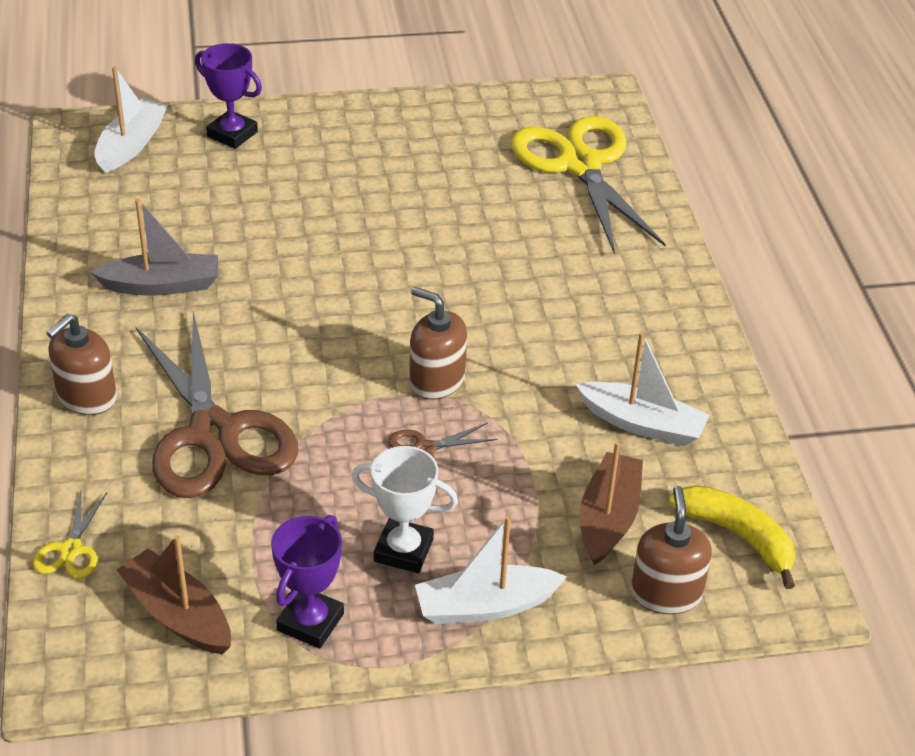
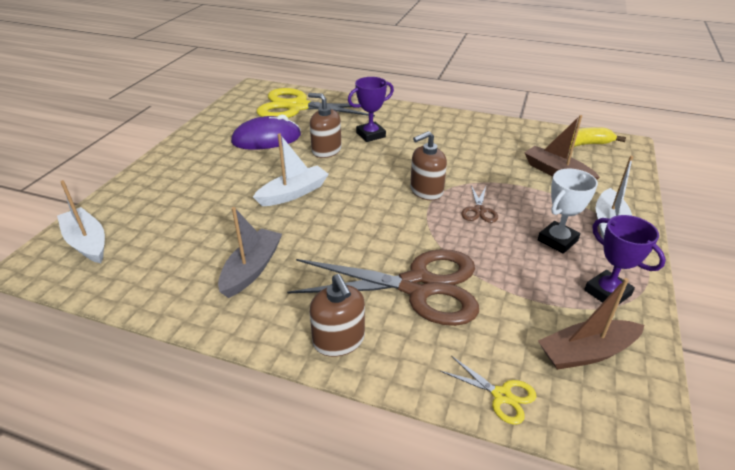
camera: 60 degrees left, 5 degrees down
purple trophy [195,43,262,149] -> purple trophy moved to [348,77,394,142]
white boat [576,332,710,446] -> white boat moved to [253,133,329,206]
brown soap dispenser [631,486,712,614] -> brown soap dispenser moved to [308,93,341,158]
none -> purple mouse [231,114,301,150]

